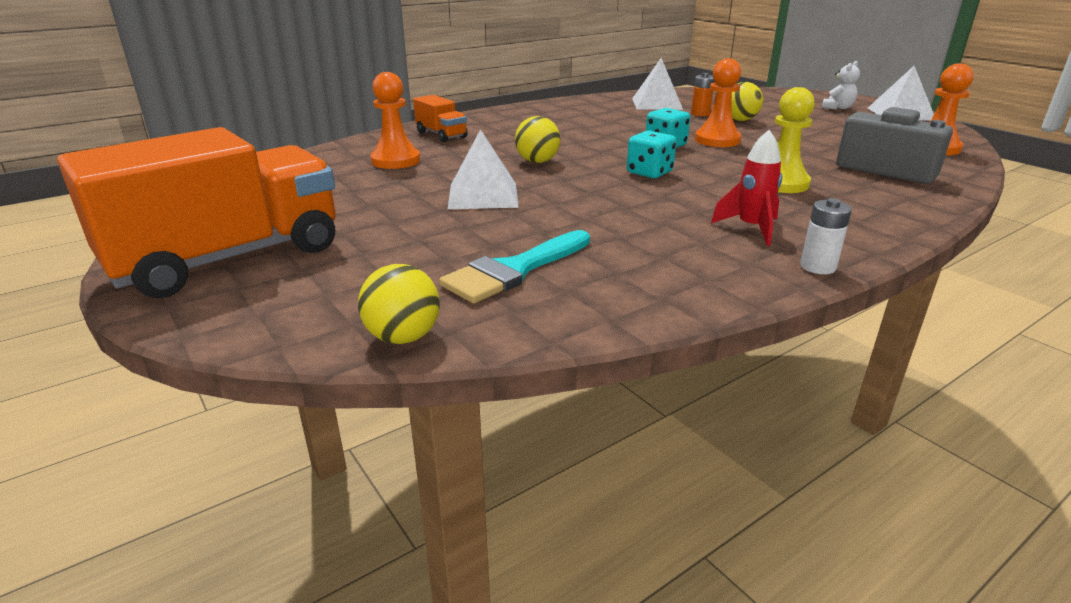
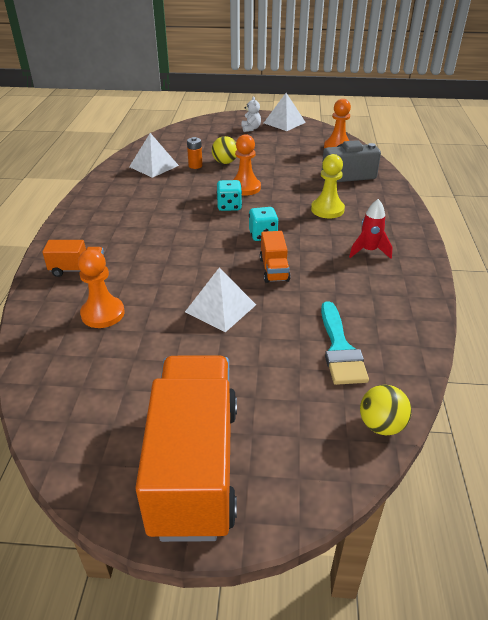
camera: 50 degrees left, 10 degrees up
yellow ball [515,116,560,163] -> none
white battery [800,198,852,274] -> none
none -> orange truck [260,231,290,283]

